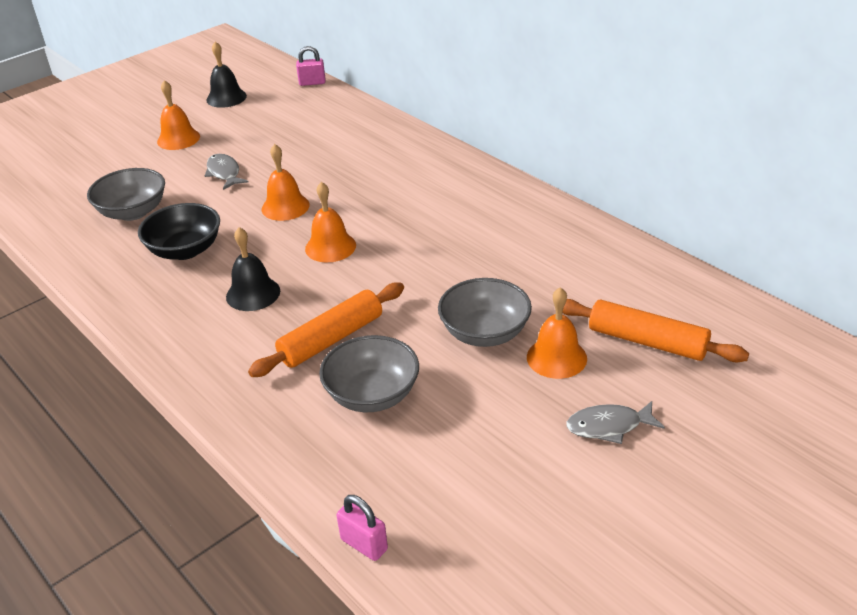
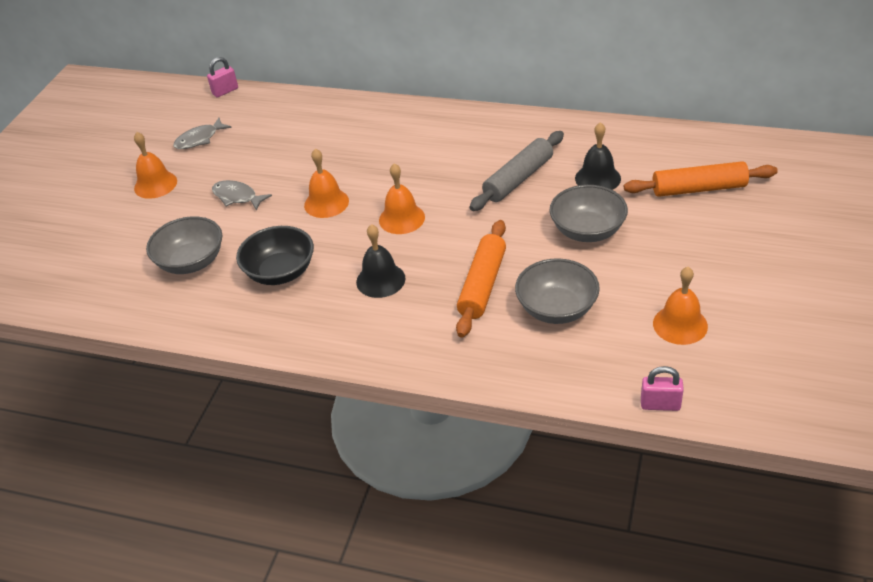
camera: 30 degrees left, 5 degrees up
black bell [206,42,247,108] -> black bell moved to [575,122,621,190]
orange bell [527,287,587,379] -> orange bell moved to [653,267,708,345]
grey fish [566,401,665,444] -> grey fish moved to [173,118,232,149]
none -> grey rolling pin [469,131,564,211]

